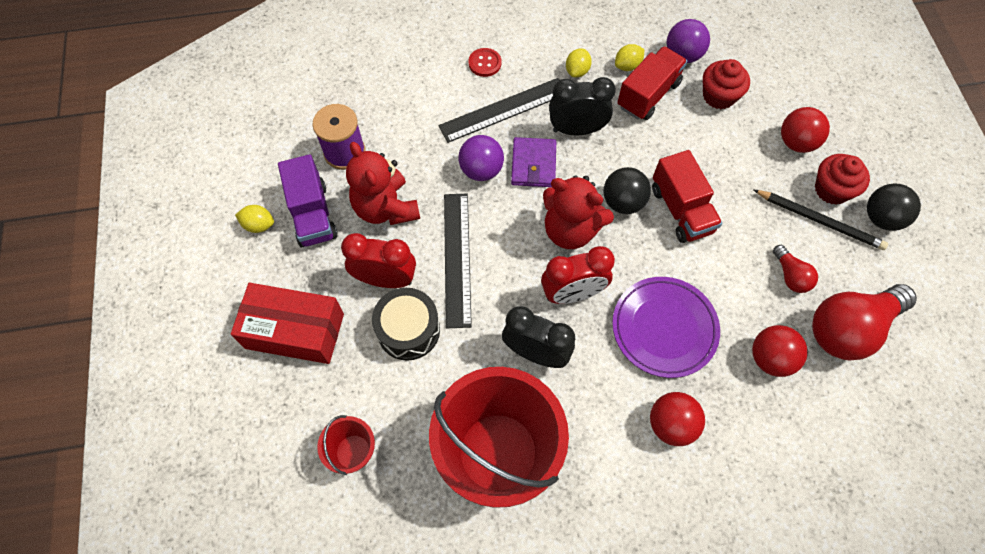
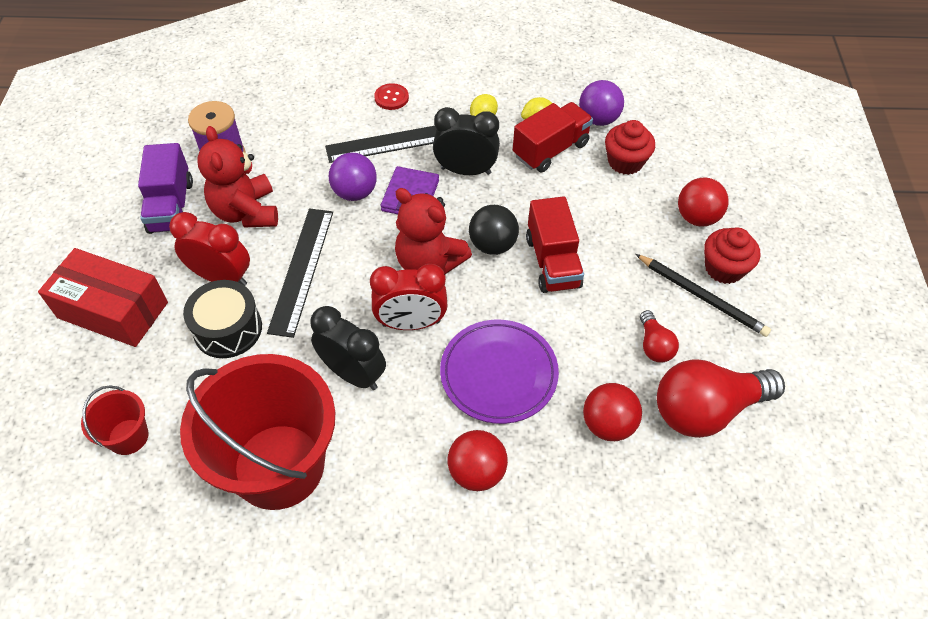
camera: 10 degrees right, 10 degrees down
yellow lemon [235,205,274,233] -> none
black ball [867,184,921,231] -> none

